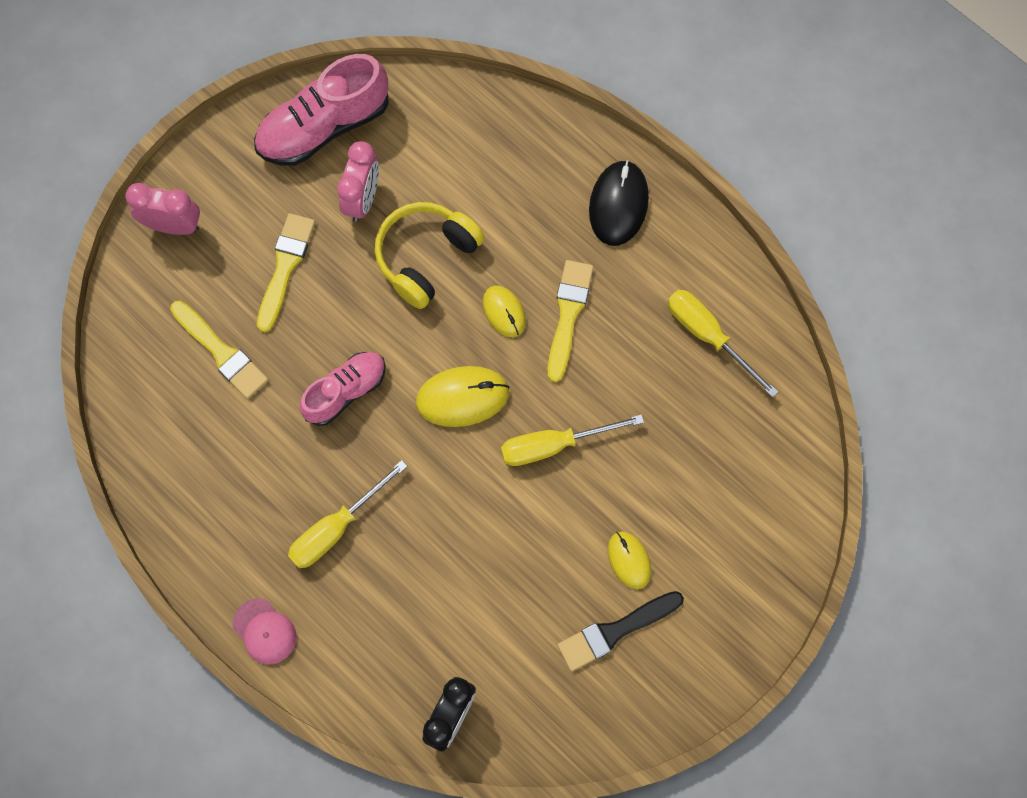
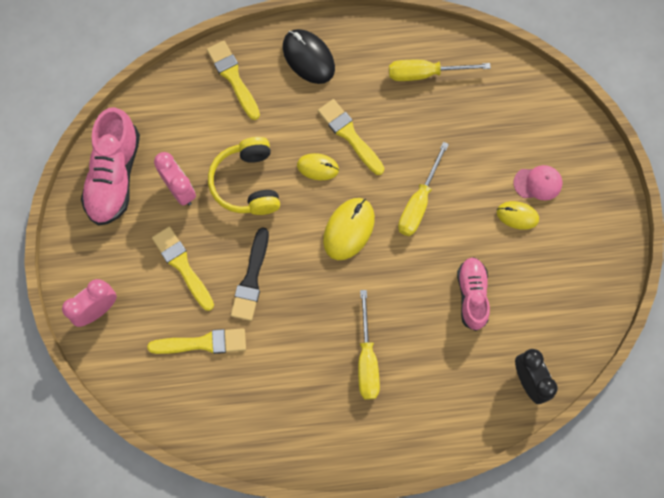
camera: 50 degrees left, 0 degrees up
pink cap [233,598,296,664] -> pink cap moved to [513,165,562,200]
pink shoe [300,352,386,426] -> pink shoe moved to [457,257,490,331]
black brush [558,591,684,671] -> black brush moved to [231,227,269,321]
none -> yellow brush [207,41,260,120]

